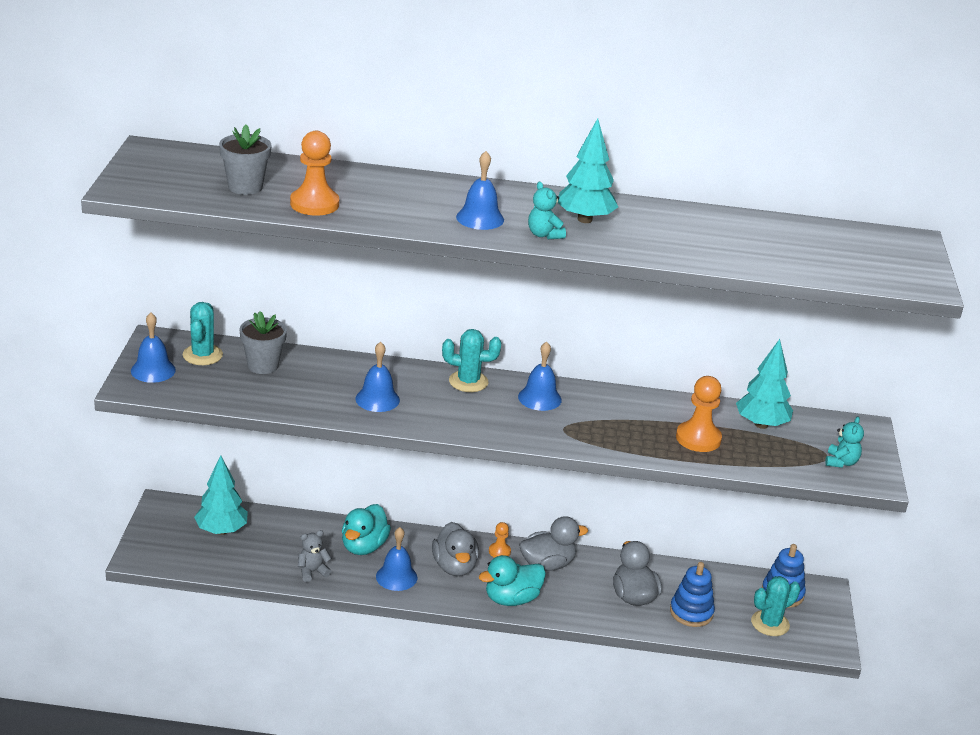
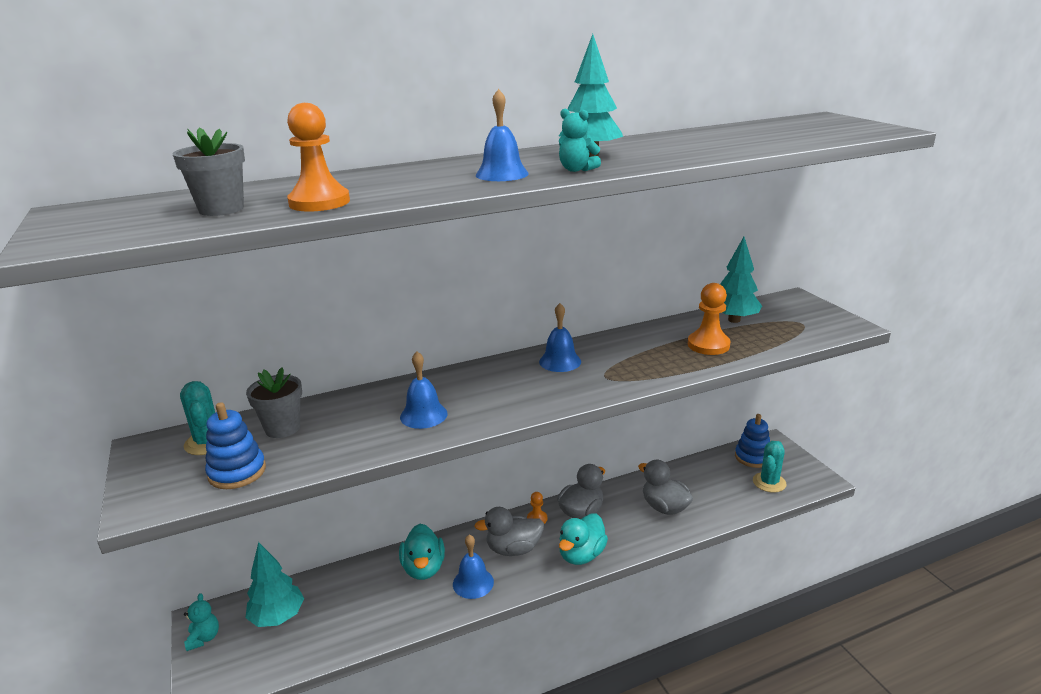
camera: 25 degrees left, 5 degrees down
blue bell [131,313,176,383] -> none
grey teddy bear [298,530,331,582] -> none
grey duck [432,522,479,576] -> grey duck turned 120 degrees clockwise [474,507,544,556]
turquoise cactus [442,329,502,392] -> none
blue stacking toy [670,562,715,627] -> blue stacking toy moved to [205,402,266,489]
turquoise teddy bear [825,416,864,468] -> turquoise teddy bear moved to [184,593,219,651]

